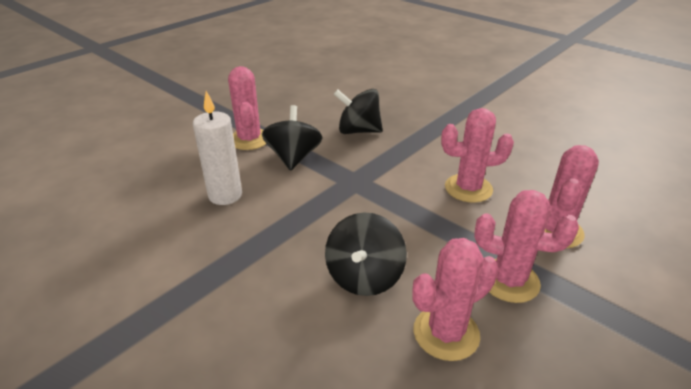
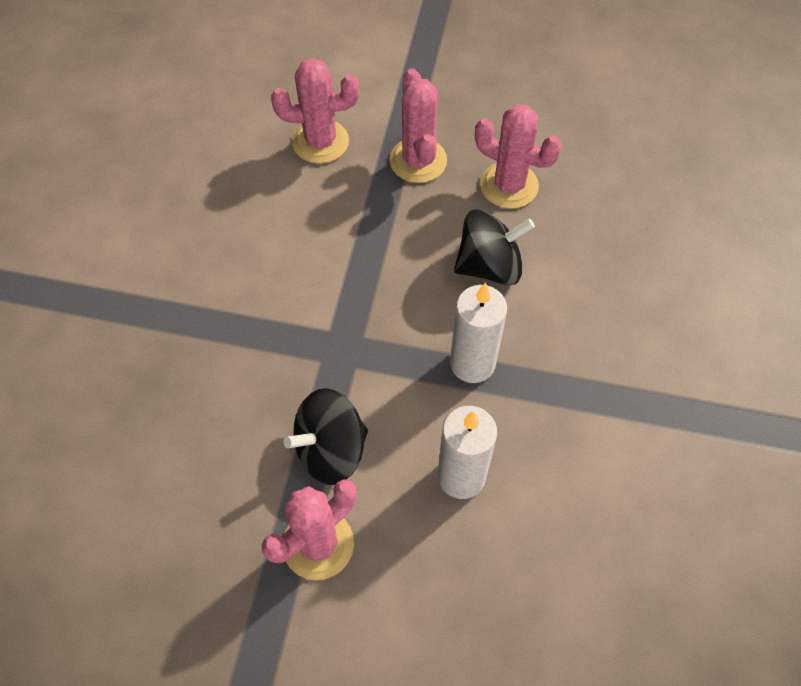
camera: 120 degrees left, 25 degrees up
black spinning top [334,89,383,134] -> none
pink cactus [441,108,514,203] -> none
none -> white candle [450,283,507,383]

